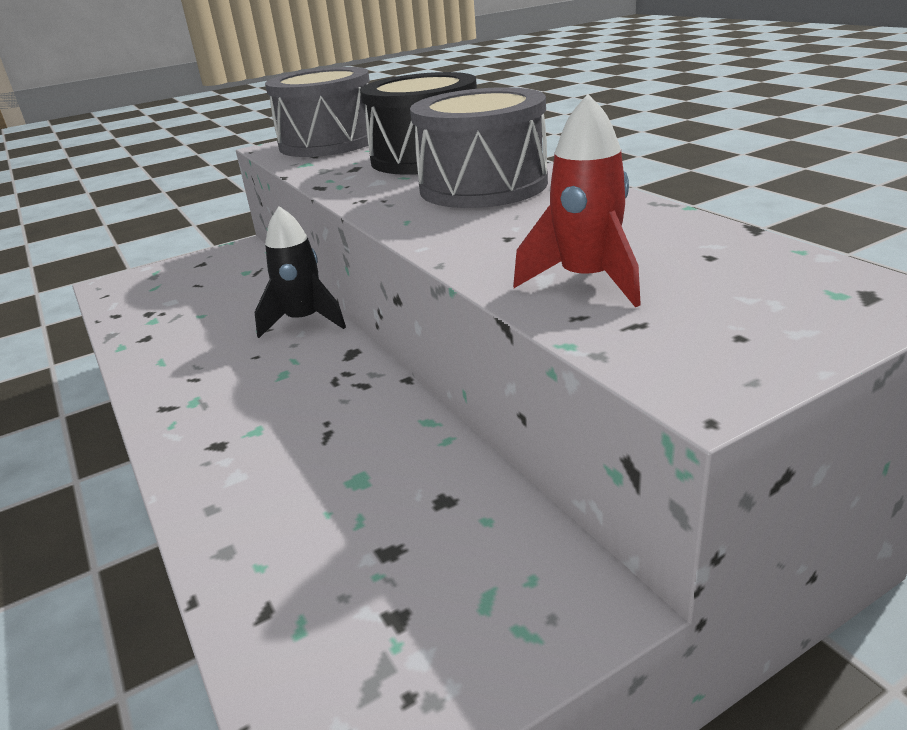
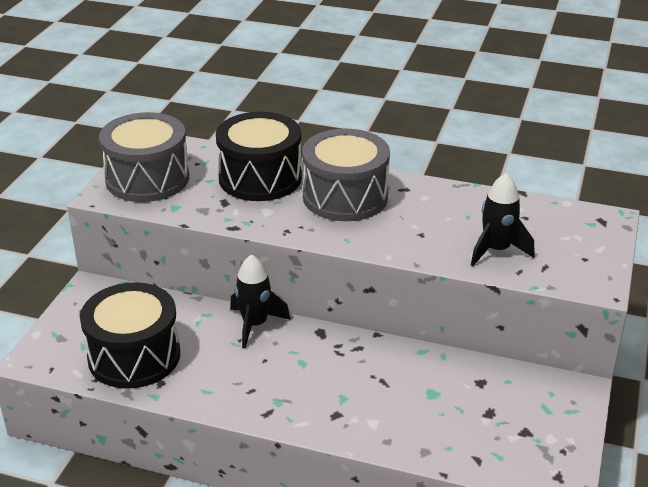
camera: 45 degrees left, 5 degrees up
red rocket [513,94,641,307] -> black rocket [471,173,535,266]
none -> black drum [80,282,180,389]

